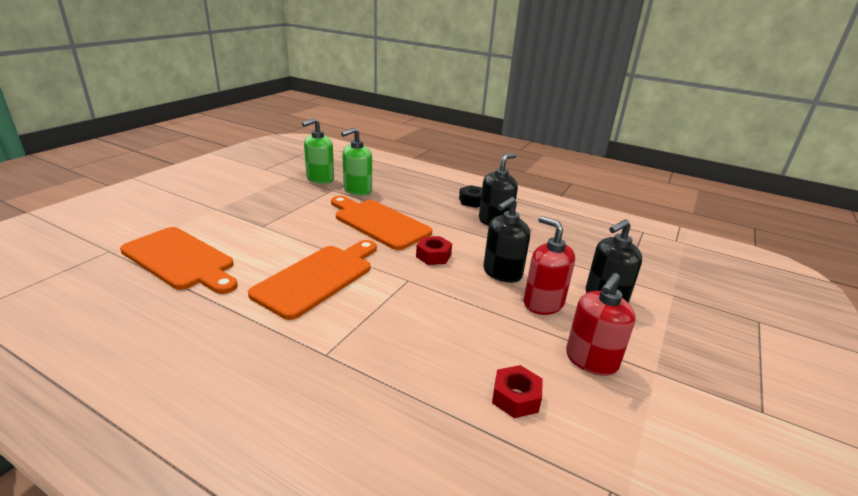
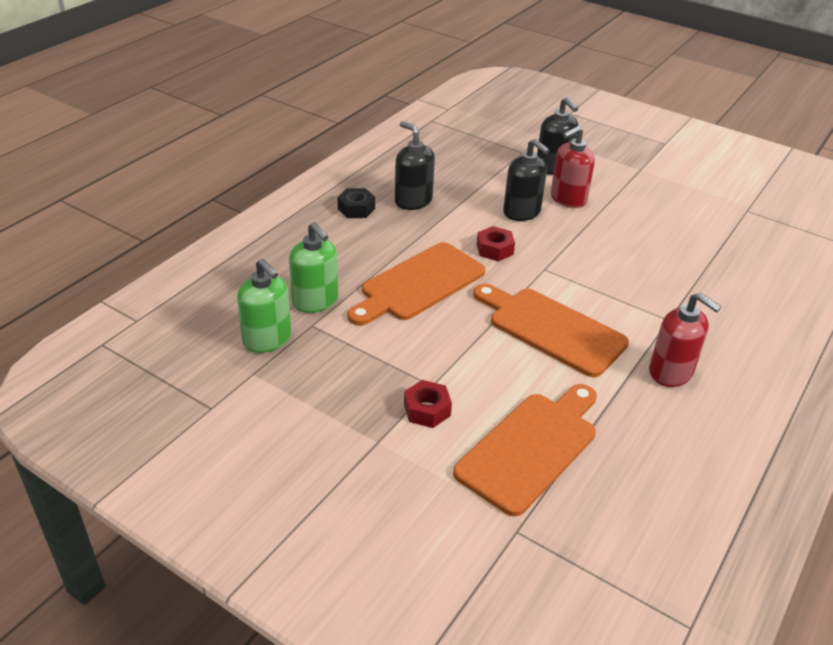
camera: 85 degrees left, 10 degrees up
red nut [492,365,543,418] -> red nut moved to [404,380,452,428]
red soap dispenser [566,273,636,376] -> red soap dispenser moved to [649,292,721,387]

